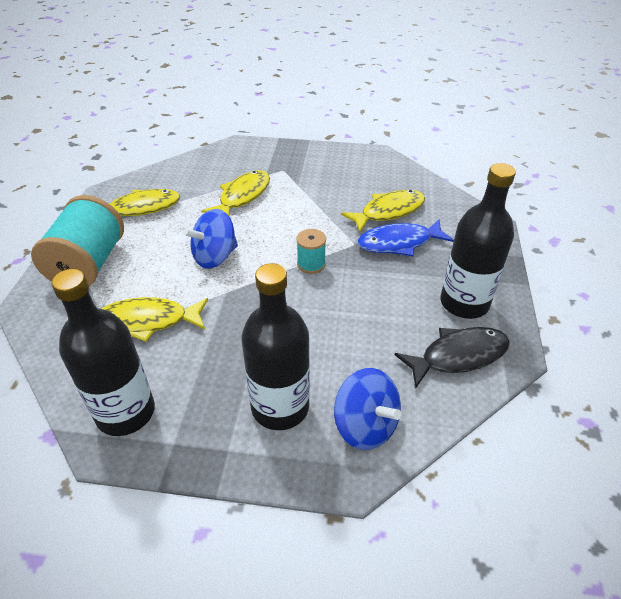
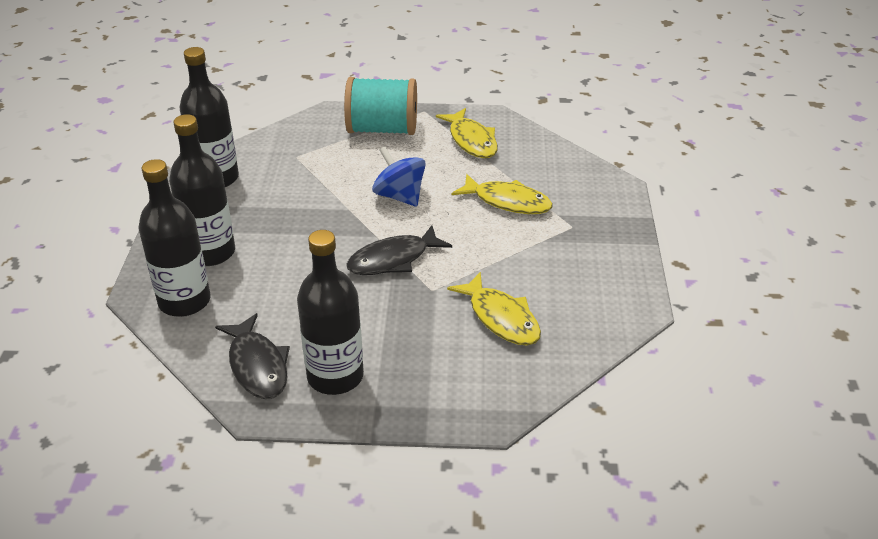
camera: 85 degrees right, 5 degrees down
yellow fish [102,297,208,342] -> none
turquoise spool [296,229,326,274] -> black fish [346,225,452,275]
blue spinning top [334,368,402,450] -> black bottle [138,159,211,317]
blue fish [357,219,454,257] -> none

